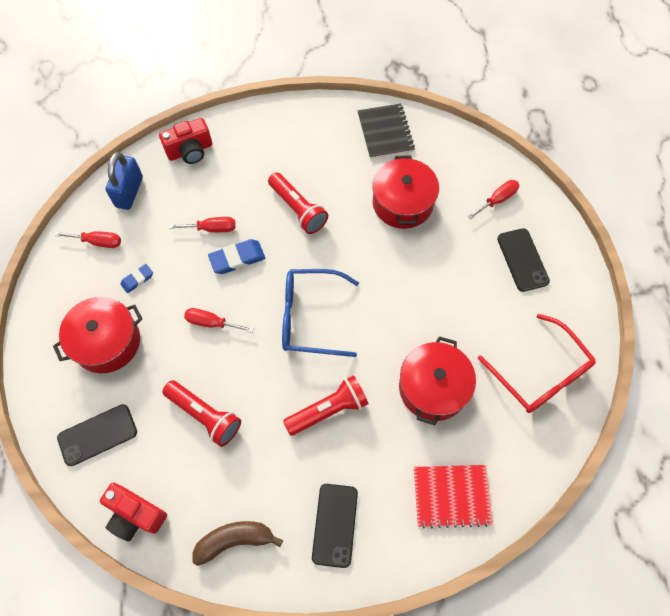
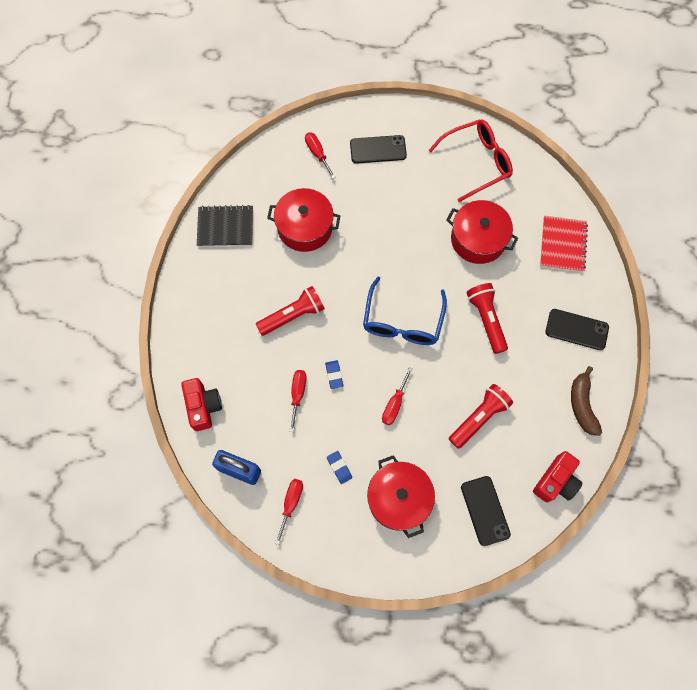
camera: 80 degrees left, 5 degrees up
blue eraser [208,239,265,274] -> blue eraser [325,360,343,389], size x0.61

